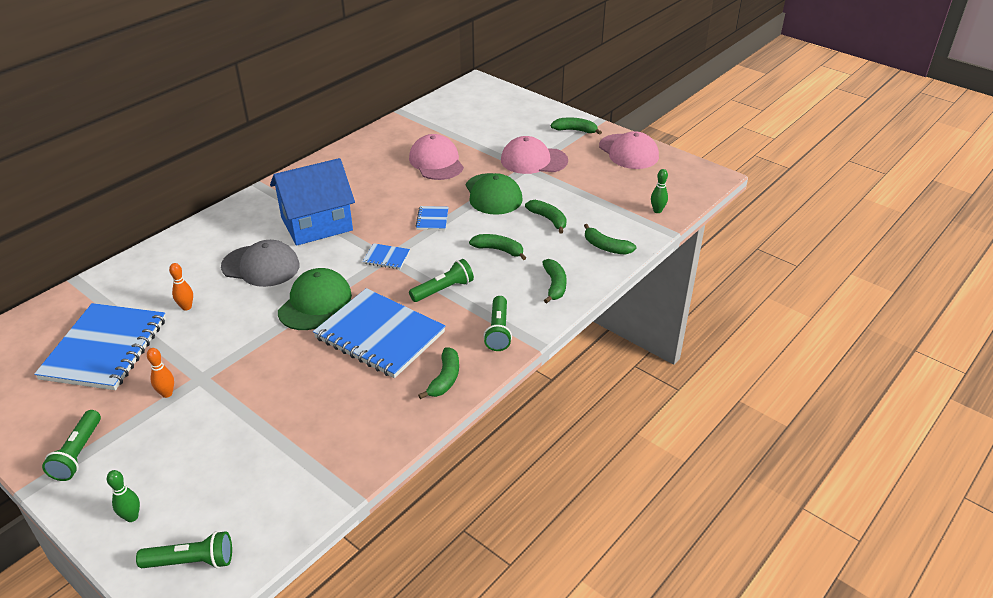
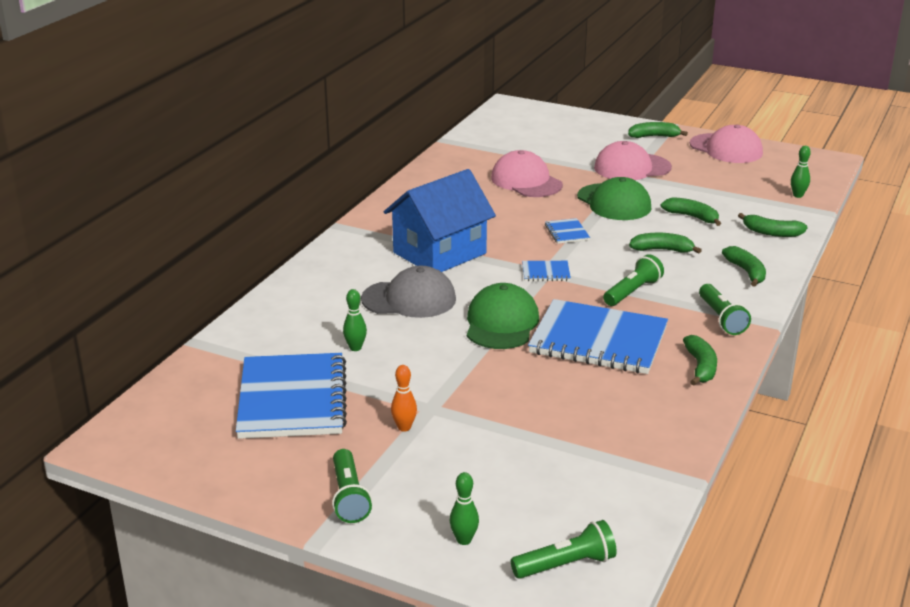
camera: 15 degrees left, 10 degrees down
orange bowling pin [169,263,193,311] -> green bowling pin [343,289,367,351]

